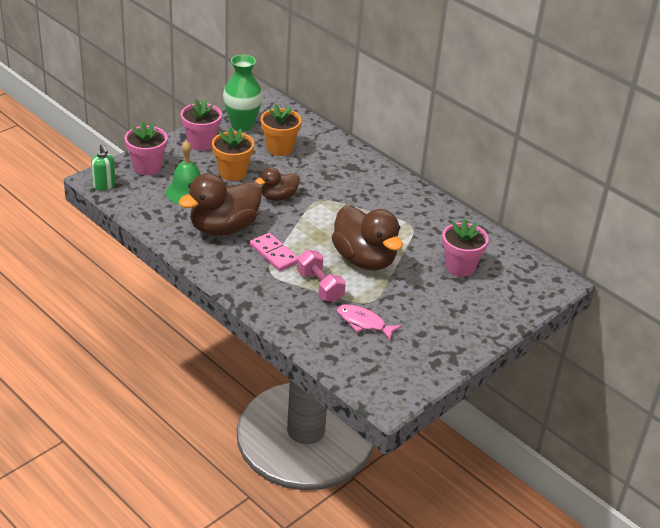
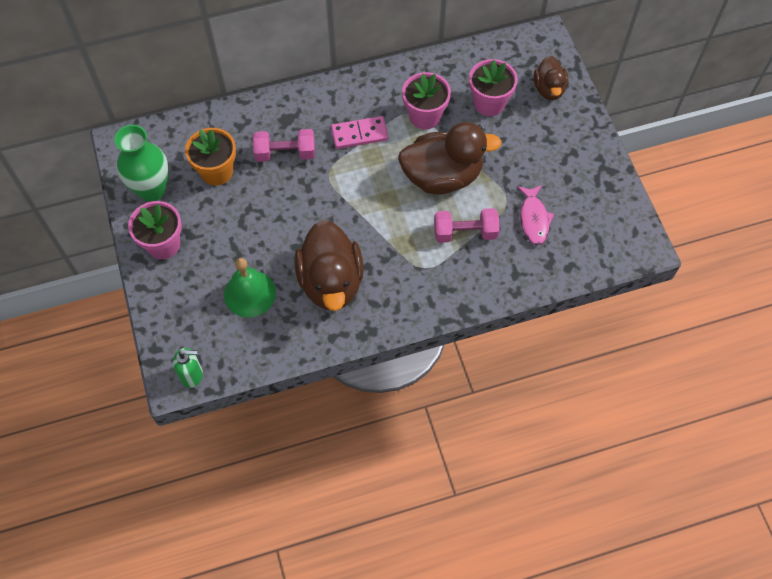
camera: 60 degrees left, 25 degrees up
pink flower pot [125,122,168,175] -> pink flower pot moved to [402,72,451,129]
orange flower pot [212,127,254,181] -> none
pink domino [250,233,298,271] -> pink domino moved to [331,116,388,149]
brown duck [255,167,300,201] -> brown duck moved to [534,56,568,100]
pink fish [336,304,402,340] -> pink fish turned 60 degrees counterclockwise [517,185,554,245]
none -> pink dumbbell [253,129,315,162]

